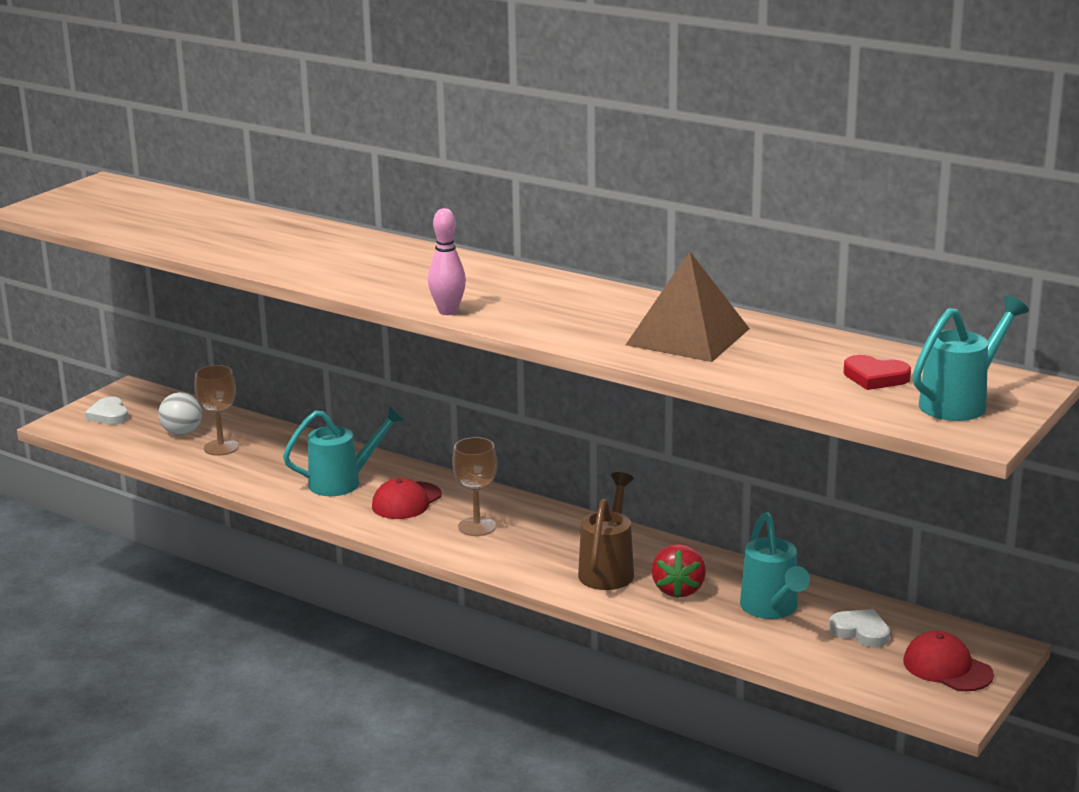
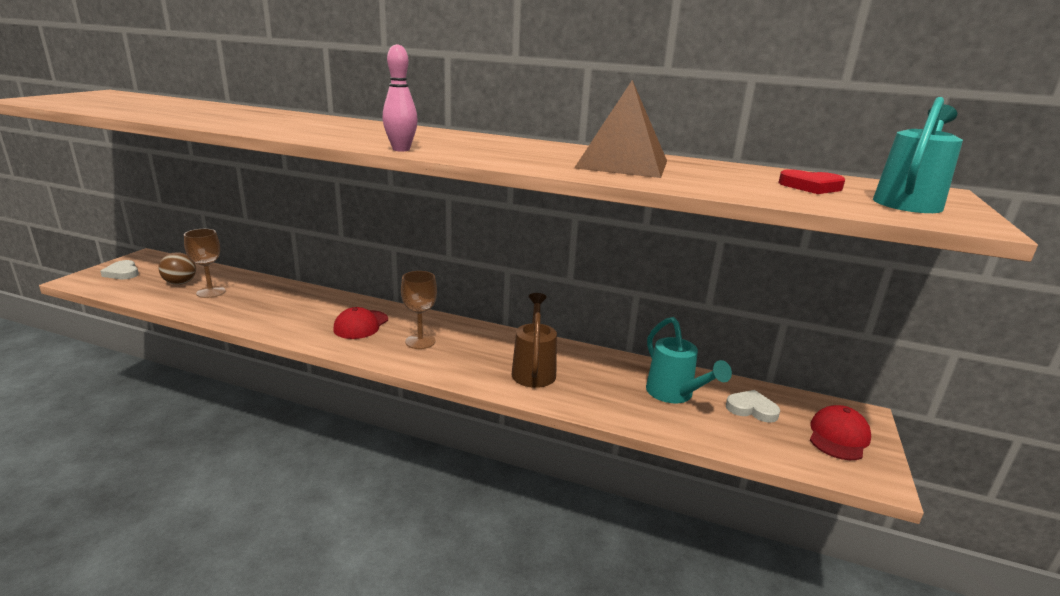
camera: 15 degrees left, 0 degrees up
white ball [158,392,202,435] -> brown ball [158,252,196,285]
turquoise watering can [283,405,405,496] -> none
red strawberry [652,544,706,598] -> none
red cap [903,631,994,691] -> red cap turned 90 degrees clockwise [810,405,871,460]

